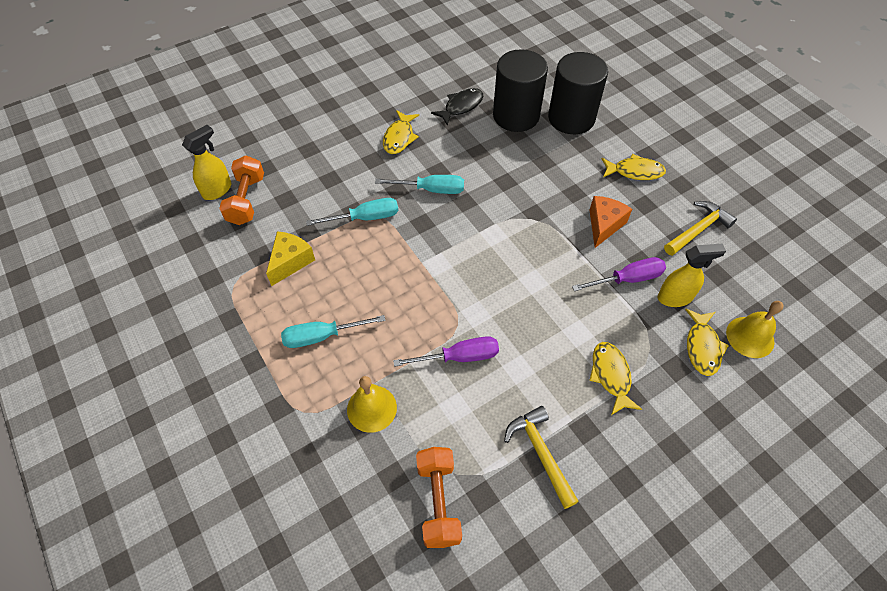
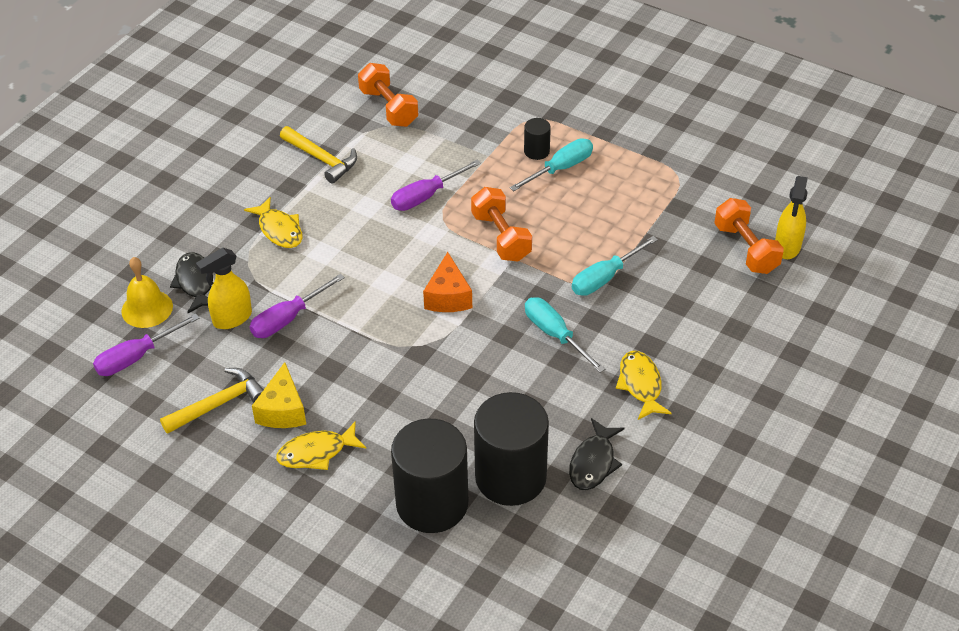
camera: 155 degrees right, 10 degrees down
yellow cheese [266,231,315,286] -> yellow cheese moved to [252,362,306,428]
yellow bell [347,376,397,433] -> none
turquoise screwdriver [375,175,464,194] -> turquoise screwdriver turned 75 degrees clockwise [525,297,605,373]
orange cheese [590,196,632,248] -> orange cheese moved to [423,252,472,312]
yellow hammer [664,201,737,256] -> yellow hammer turned 150 degrees counterclockwise [160,368,264,434]
yellow fish [685,309,729,376] -> black fish [170,252,213,313]
none -> purple screwdriver [93,314,200,376]
none -> orange dumbbell [471,187,532,262]
none -> black cylinder [524,118,551,160]

